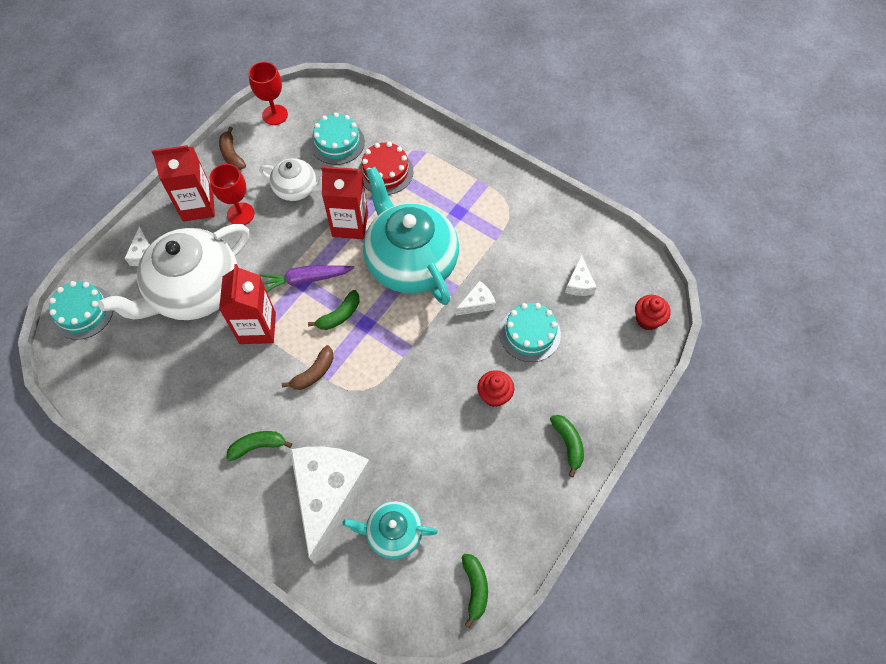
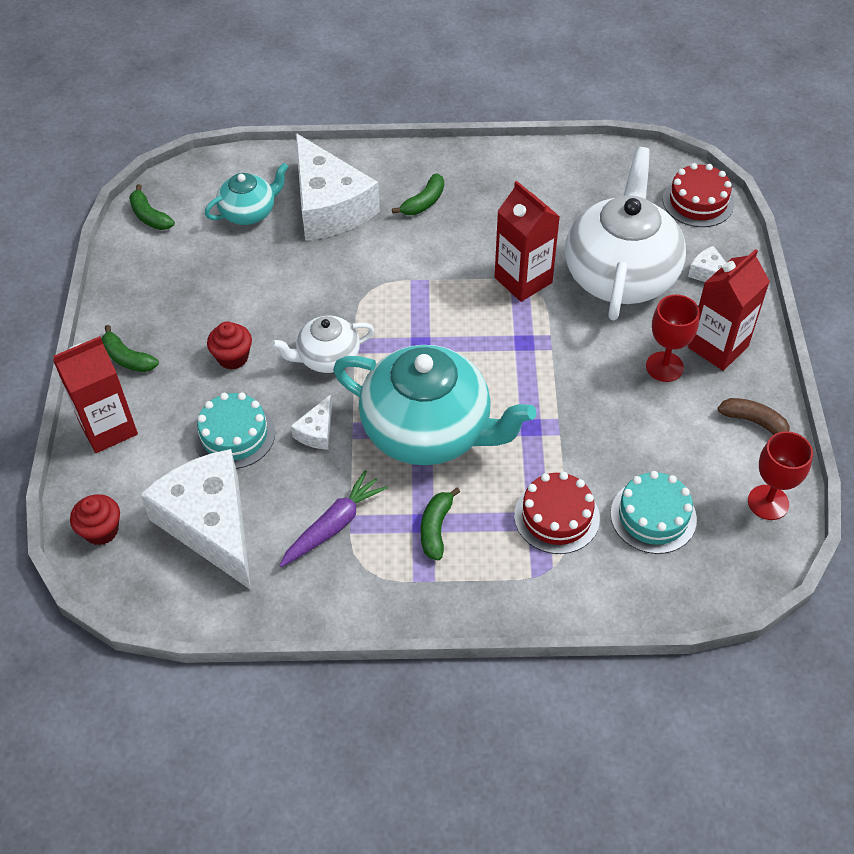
camera: 145 degrees right, 10 degrees down
turquoise cake [49,281,113,340] -> red cake [663,163,734,227]
white teapot [259,158,322,201] -> white teapot moved to [271,316,374,373]
purple carrot [260,266,354,291] -> purple carrot moved to [279,470,388,567]
brown banana [282,345,334,390] -> none
green banana [308,290,359,330] -> green banana moved to [420,488,460,560]
red carton [321,166,368,239] -> red carton moved to [53,336,138,453]
white cheese [565,255,597,296] -> white cheese [140,449,251,590], size x2.37

